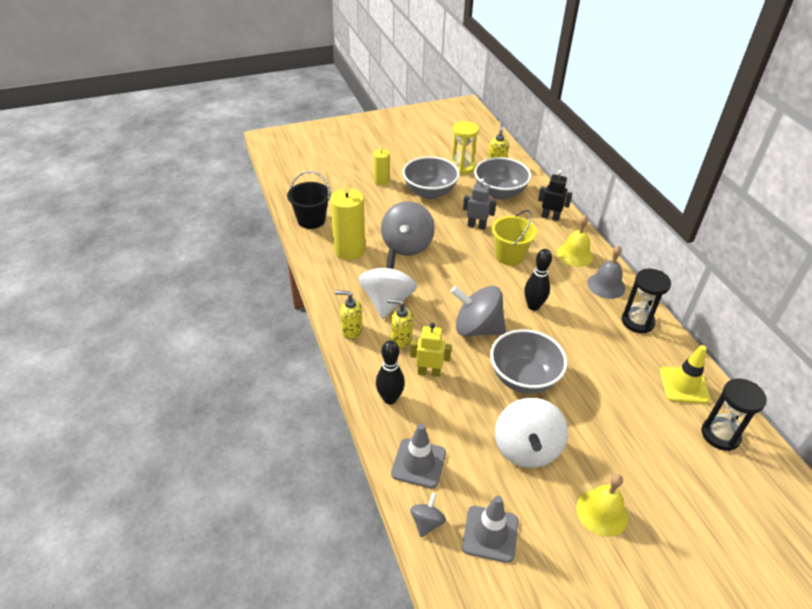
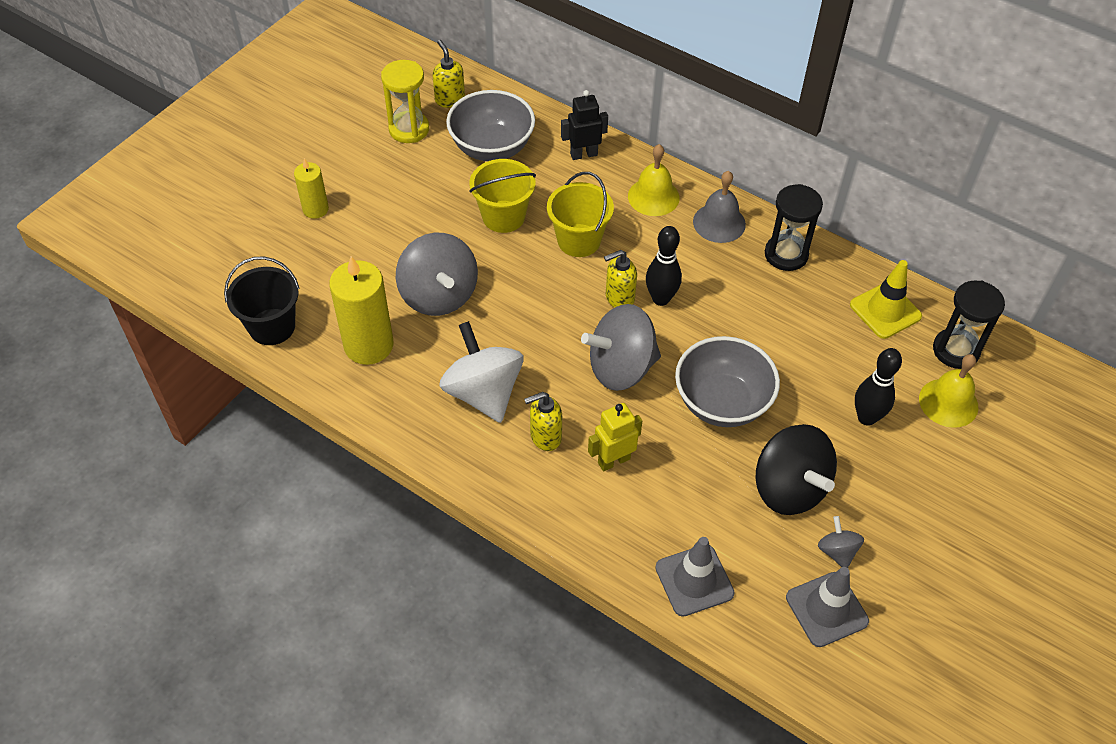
camera: 35 degrees left, 10 degrees up
yellow soap dispenser [335,290,363,339] -> yellow soap dispenser moved to [604,250,637,308]
black bowling pin [376,340,405,405] -> black bowling pin moved to [855,348,902,426]
grey bowl [403,156,460,199] -> none
grey spinning top [410,493,446,537] -> grey spinning top moved to [818,516,864,568]
grey robot [463,178,496,230] -> yellow bucket [469,159,536,233]
white spinning top [495,398,568,468] -> black spinning top [756,424,837,515]
yellow bell [576,474,628,537] -> yellow bell moved to [919,354,978,428]

